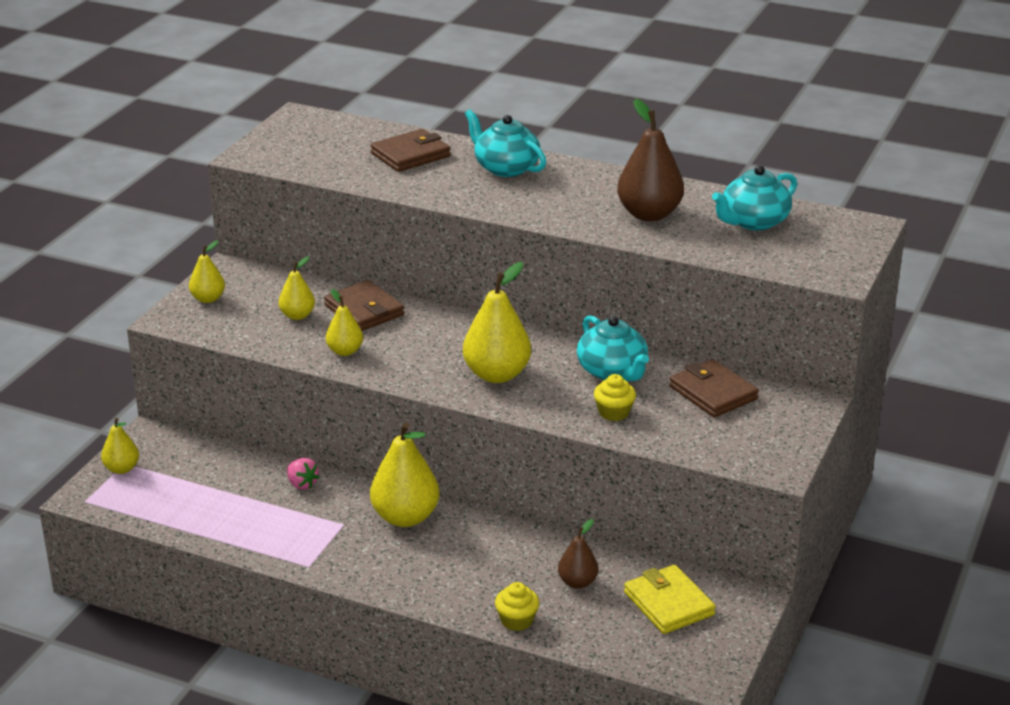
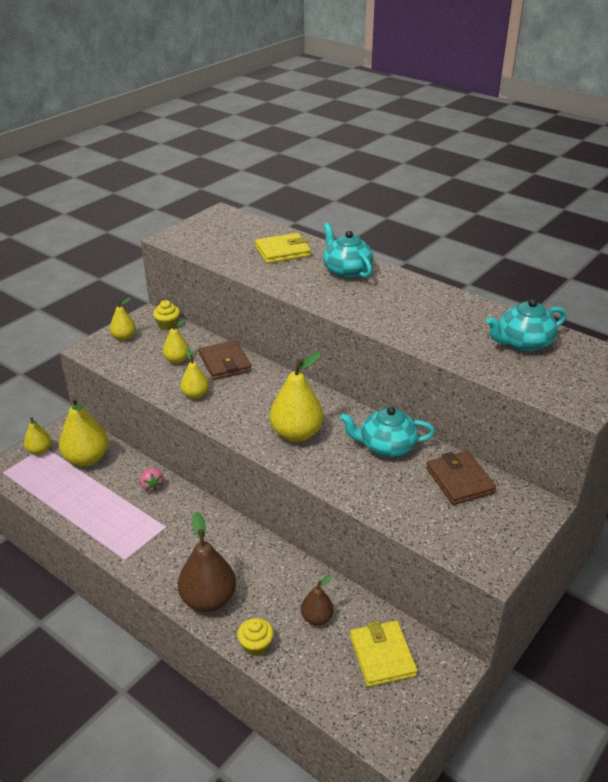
camera: 15 degrees right, 5 degrees up
brown wallet [370,129,451,172] -> yellow wallet [255,233,311,264]
yellow pear [370,422,439,527] -> yellow pear moved to [59,397,109,467]
turquoise teapot [577,315,649,381] -> turquoise teapot turned 105 degrees clockwise [340,407,435,457]
yellow cupcake [594,374,636,421] -> yellow cupcake moved to [153,300,180,330]
brown pear [617,99,684,221] -> brown pear moved to [178,512,236,612]

